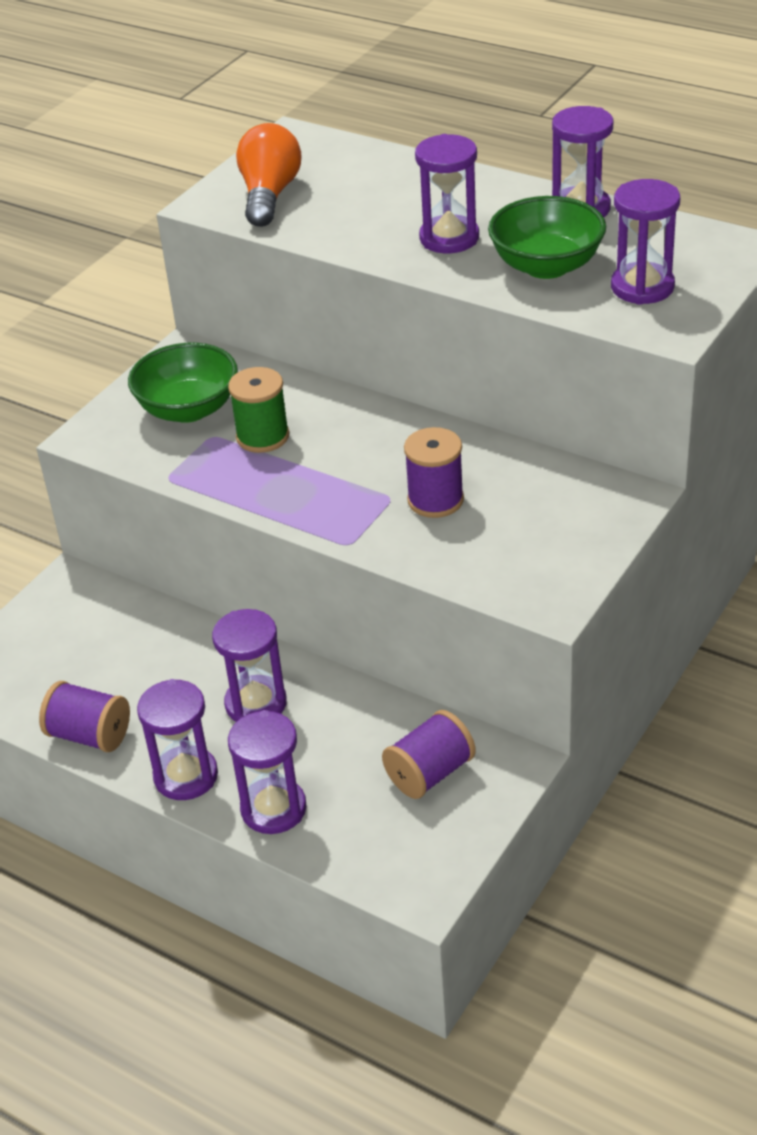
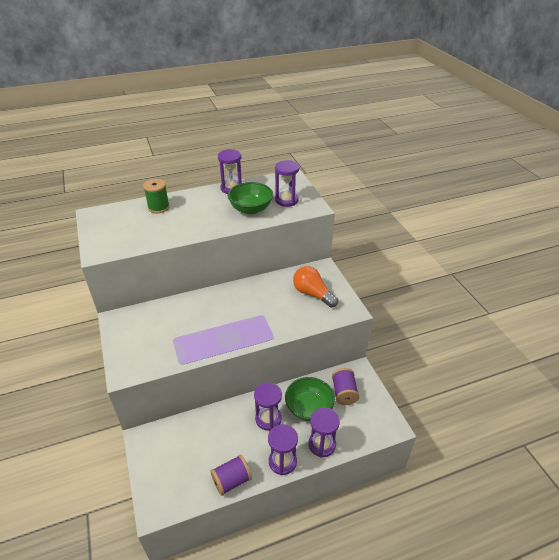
camera: 55 degrees left, 0 degrees up
green bowl [128,343,238,423] -> green bowl moved to [285,377,335,421]
green spool [228,367,289,453] -> green spool moved to [143,179,170,213]
orange light bulb [236,123,301,227] -> orange light bulb moved to [293,266,338,308]
purple spool [404,427,464,518] -> none
purple hourglass [415,134,479,253] -> none

